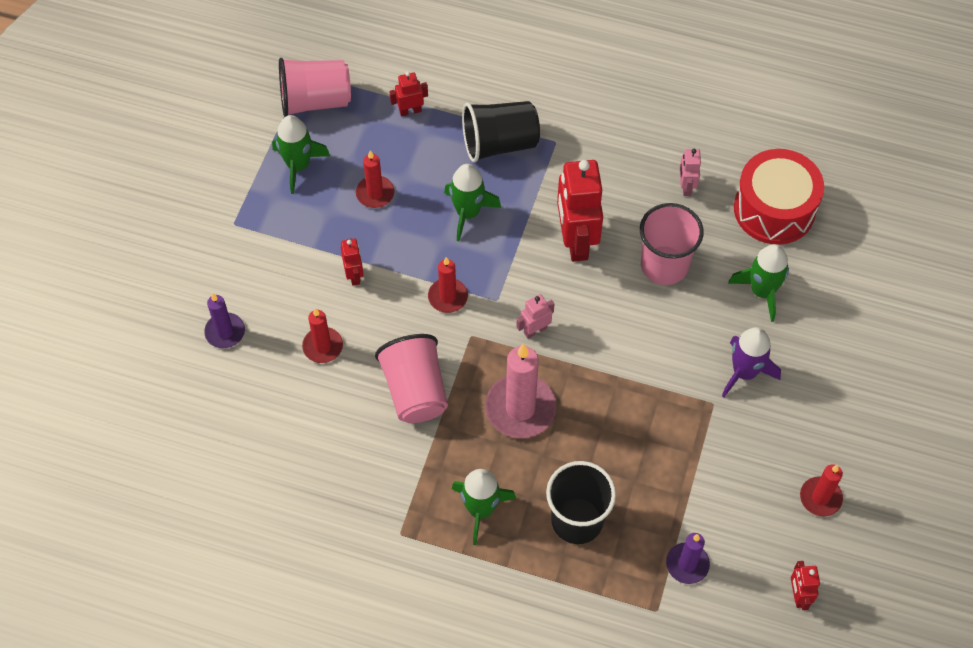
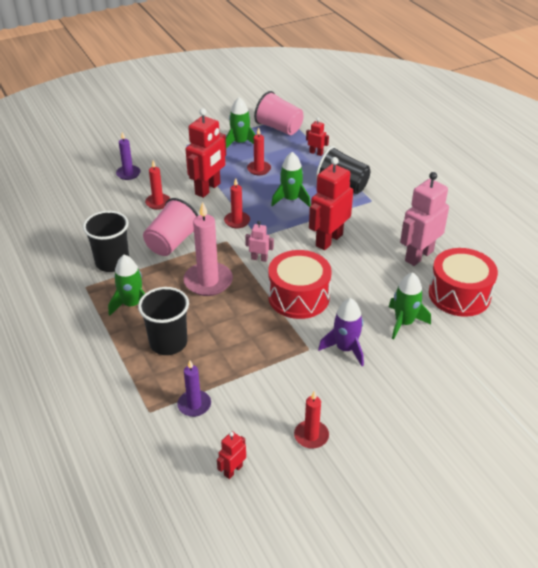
camera: 45 degrees right, 20 degrees down
red robot [341,238,364,286] -> red robot [185,108,226,198], size x2.11
pink cup [640,203,704,285] -> none
pink robot [680,149,701,196] -> pink robot [400,172,449,266], size x2.11
none -> black cup [83,211,129,272]
none -> red drum [268,250,332,319]

